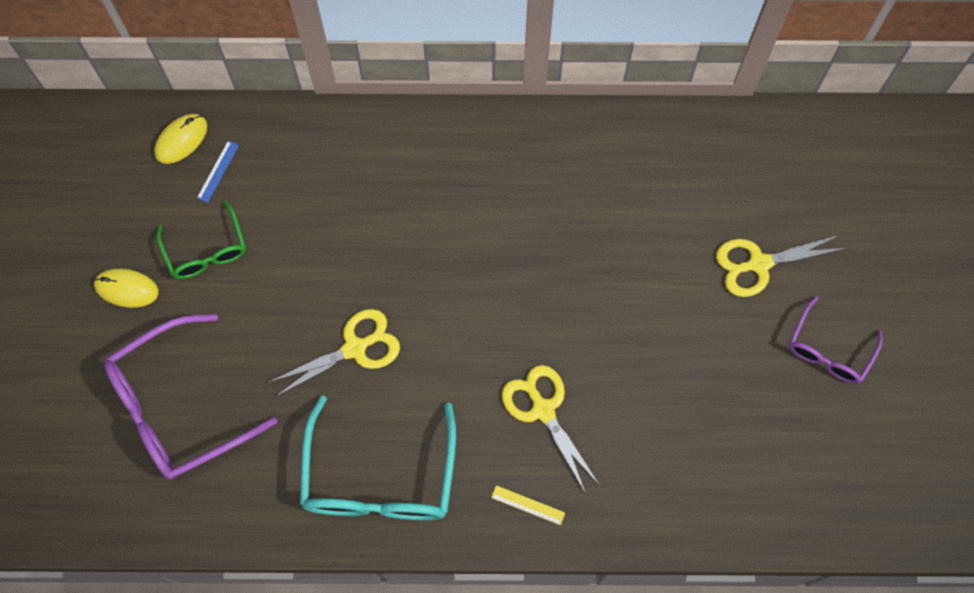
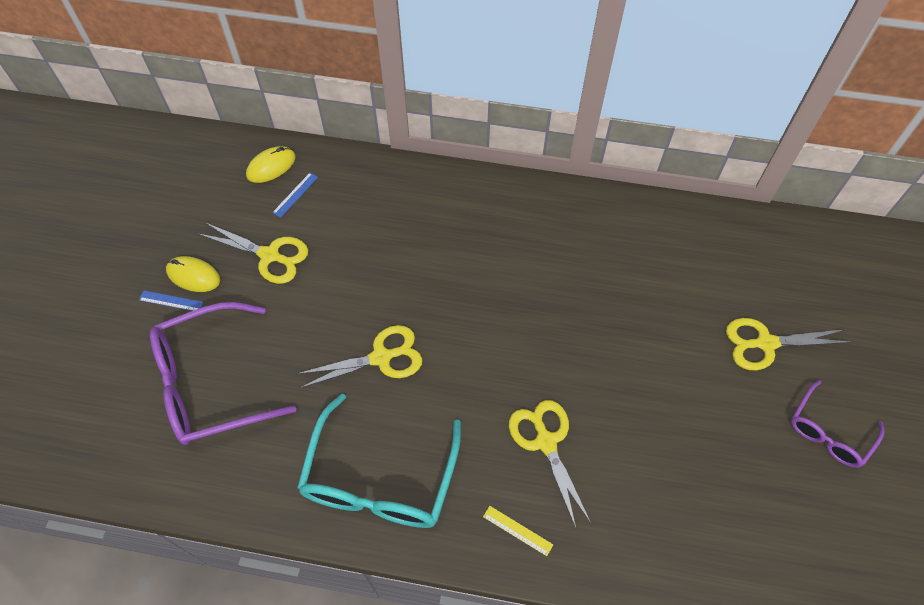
camera: 10 degrees right, 10 degrees down
green glasses [157,200,246,279] -> yellow scissors [199,222,308,284]
none -> blue ruler [139,290,203,311]

